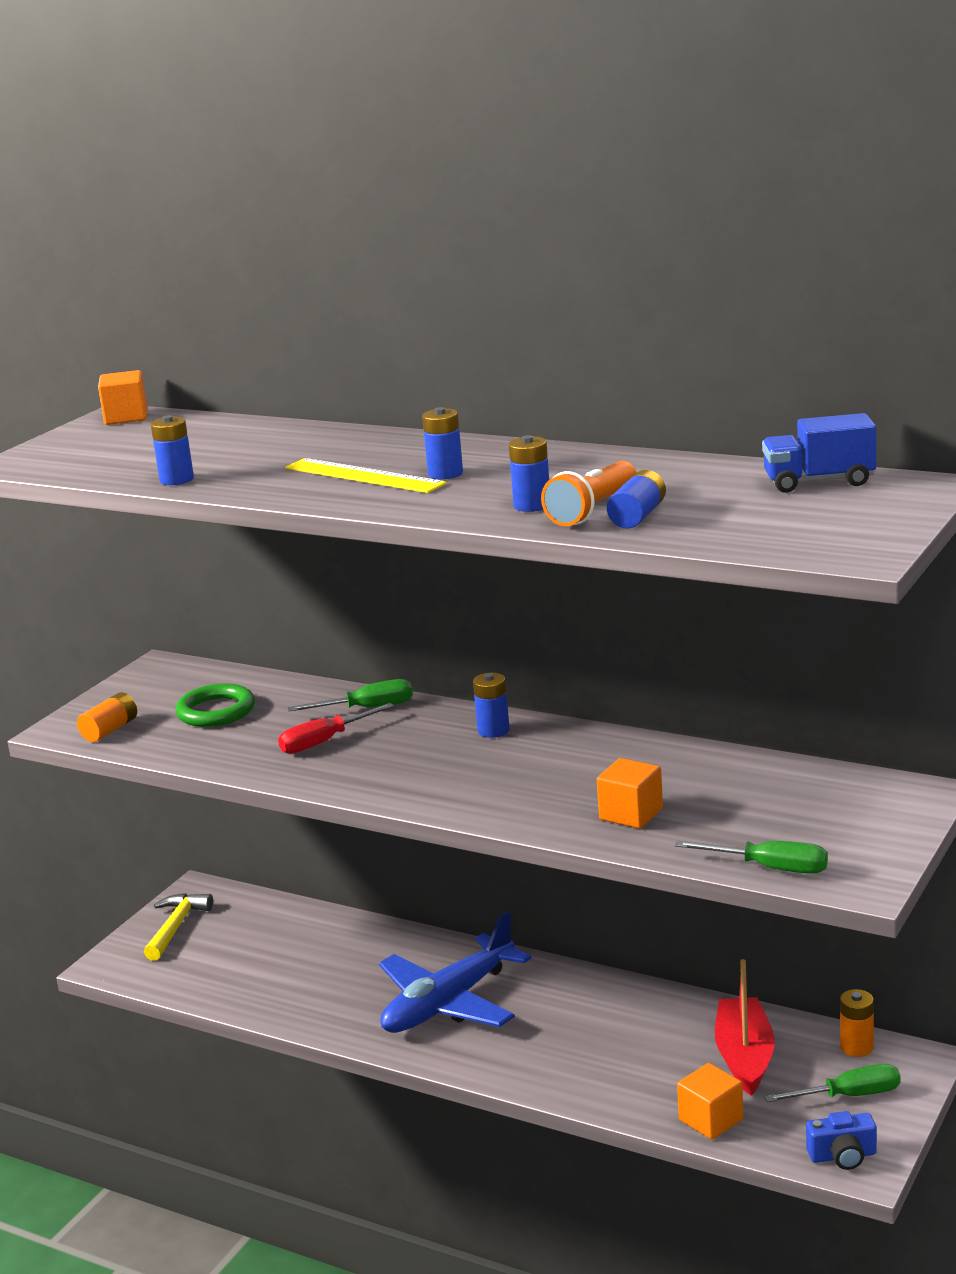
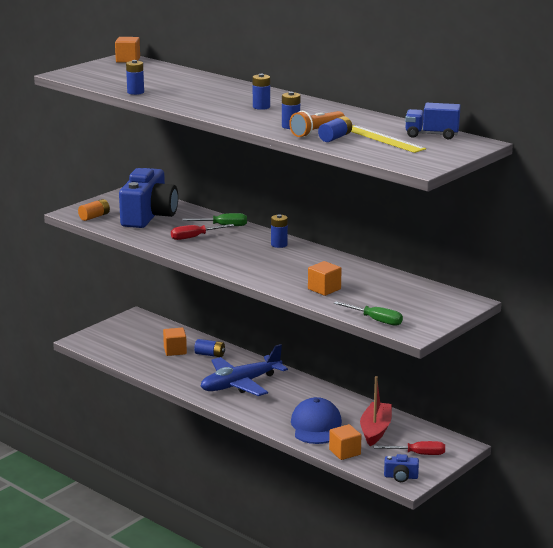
camera: 10 degrees right, 0 degrees up
yellow hammer [144,893,213,961] -> none
green ring [175,683,255,727] -> blue camera [119,168,178,228]
yellow ruler [285,458,447,493] -> yellow ruler moved to [351,125,426,153]
green screwdriver [764,1064,901,1102] -> red screwdriver [374,441,445,455]
orange battery [840,989,874,1057] -> none
none -> orange cube [163,327,187,356]
none -> blue battery [194,339,225,357]
none -> blue cap [291,397,342,444]

